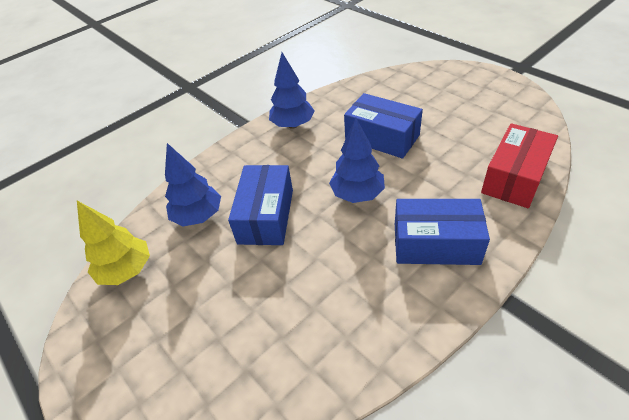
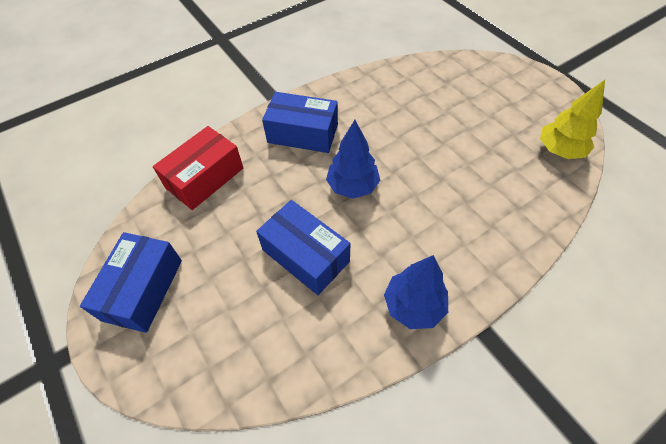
camera: 175 degrees left, 10 degrees up
blue tree [165,143,221,226] -> none
blue box [228,165,293,245] -> blue box moved to [80,232,182,333]

